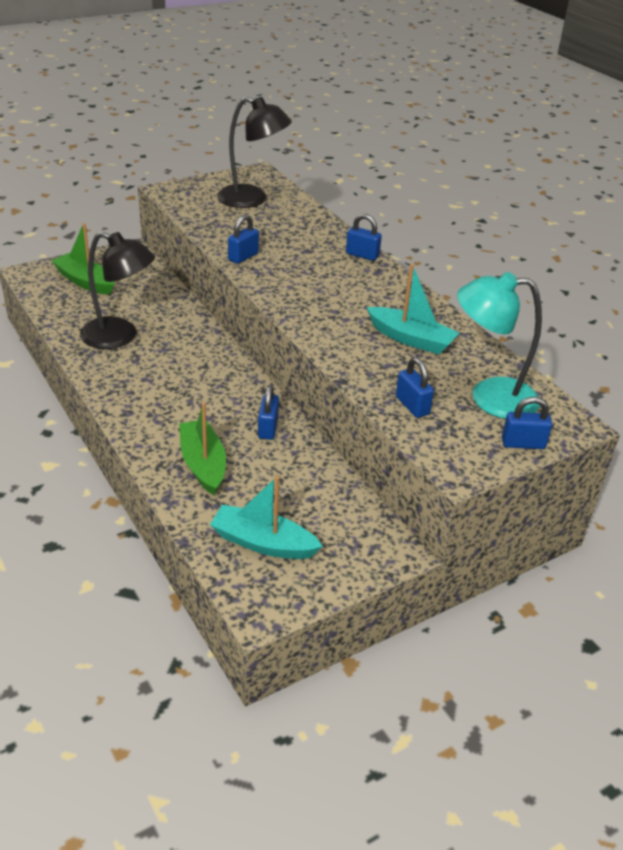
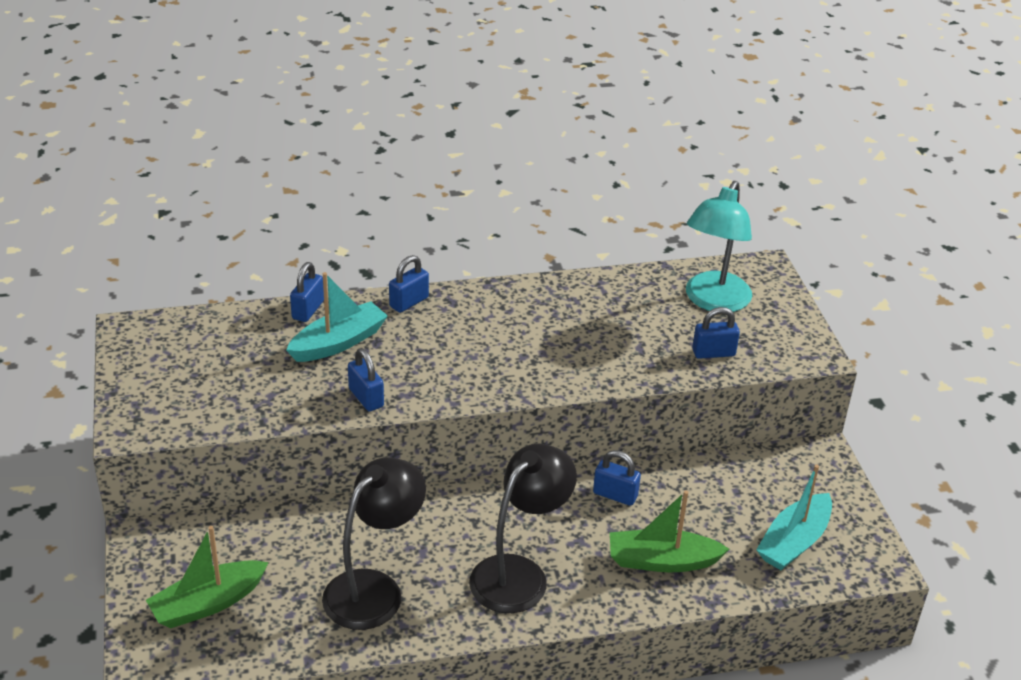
camera: 70 degrees left, 0 degrees up
black lamp [217,97,292,208] -> black lamp moved to [469,444,577,613]
turquoise boat [367,264,459,354] -> turquoise boat moved to [286,272,388,362]
blue padlock [502,396,552,449] -> blue padlock moved to [290,262,324,322]

